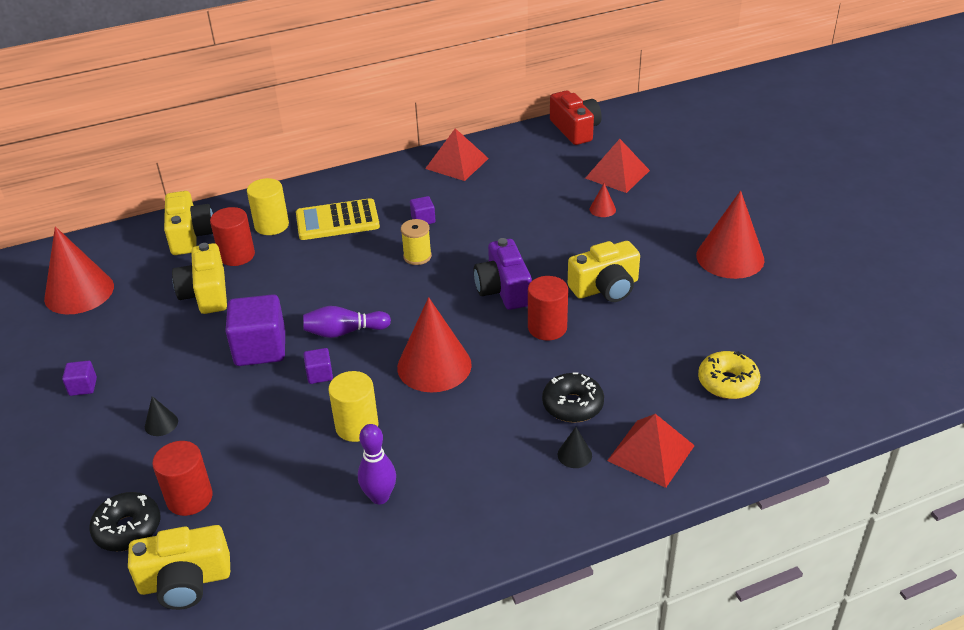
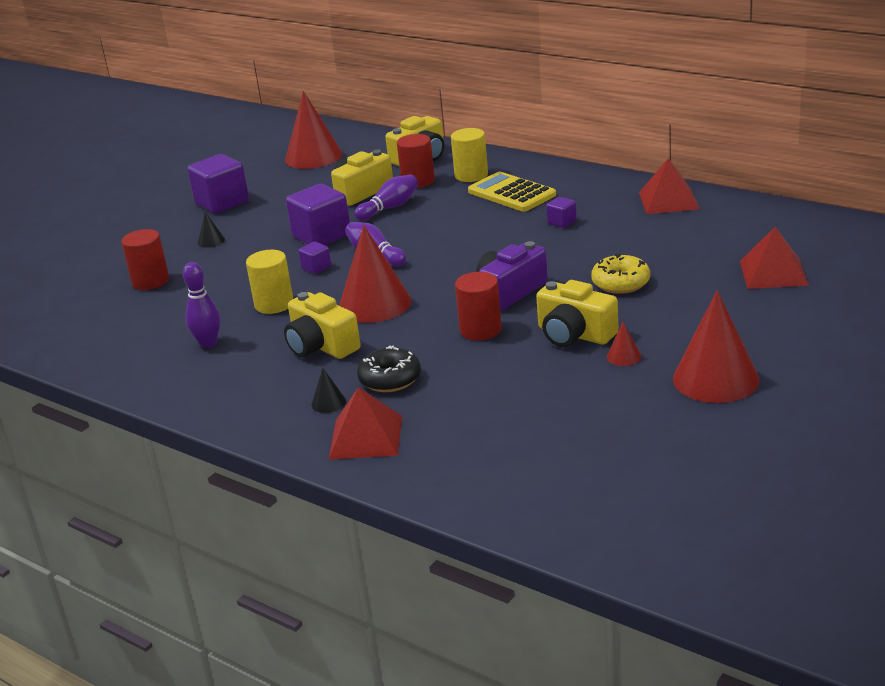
camera: 60 degrees right, 10 degrees down
purple cube [62,361,97,396] -> purple cube [187,154,249,213], size x2.09
black donut [90,492,161,552] -> none
yellow camera [128,525,230,610] -> yellow camera moved to [284,292,361,359]
yellow spool [401,219,432,265] -> none
red camera [550,90,602,145] -> none
red cone [590,183,616,217] -> red cone moved to [607,322,641,366]
yellow donut [698,351,760,399] -> yellow donut moved to [591,253,650,294]
none -> purple bowling pin [354,175,418,221]

